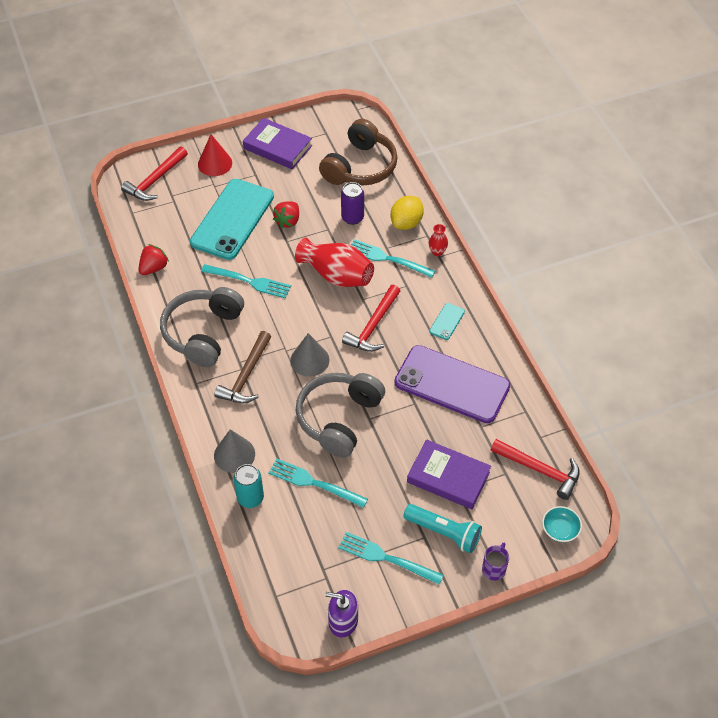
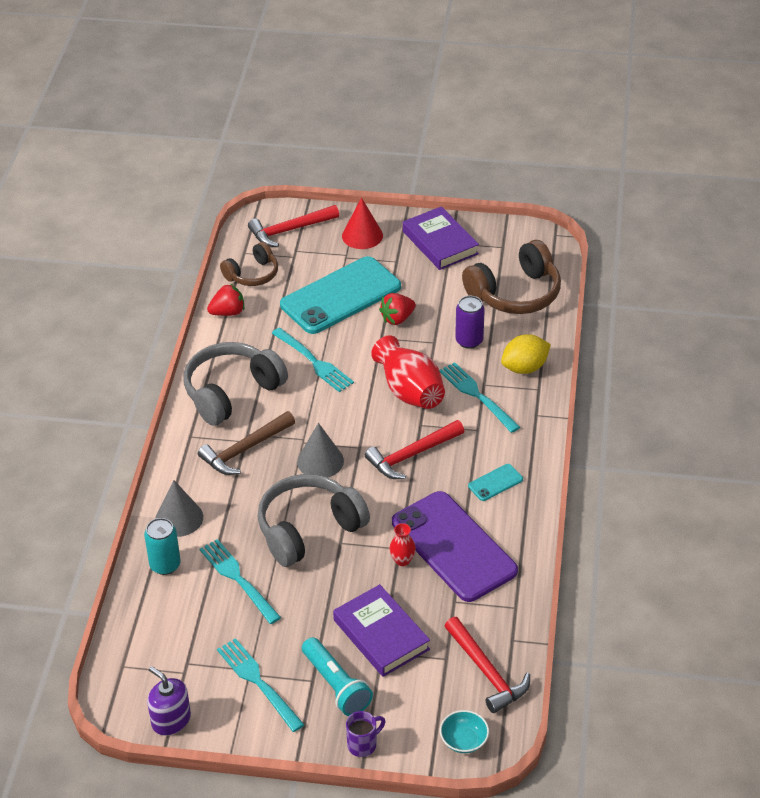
camera: 30 degrees right, 10 degrees down
red vase [428,224,448,256] -> red vase moved to [389,523,416,566]
none -> brown headphones [220,242,278,286]

